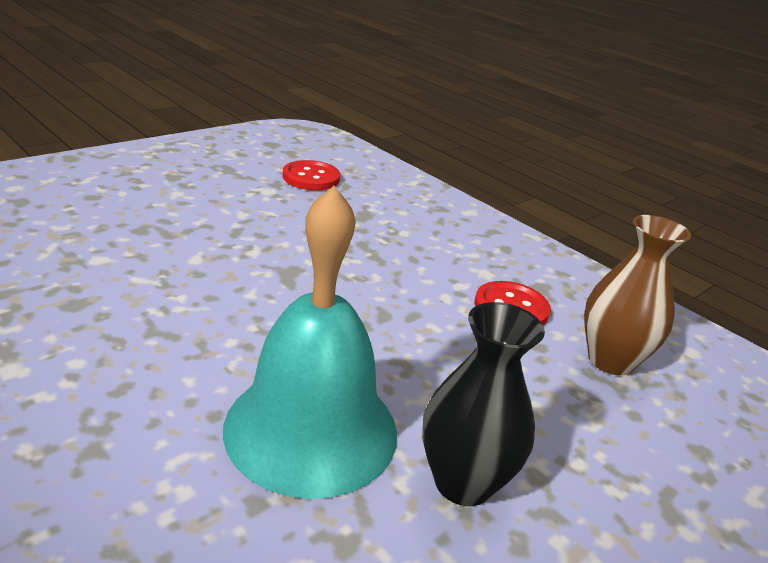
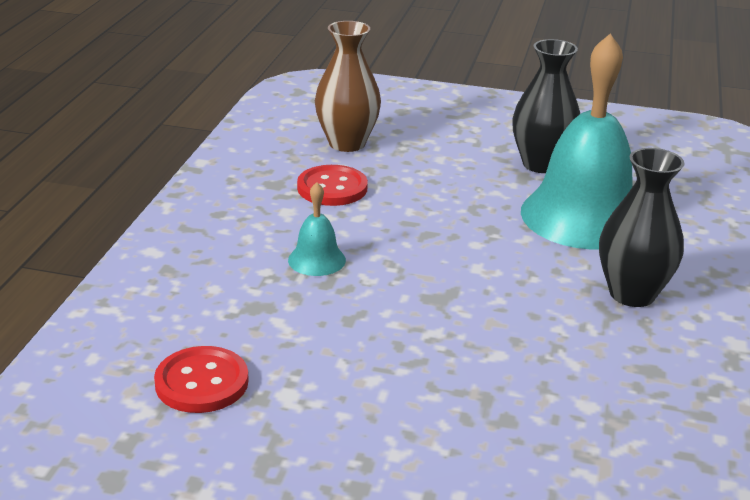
camera: 120 degrees left, 0 degrees up
none -> turquoise bell [288,182,346,276]
none -> black vase [599,148,684,307]

